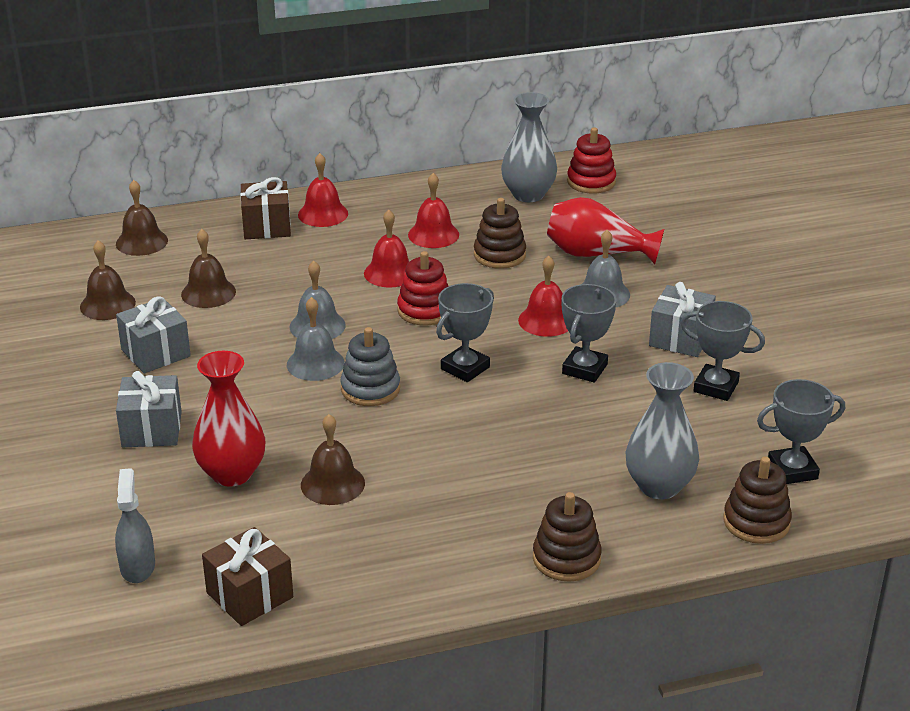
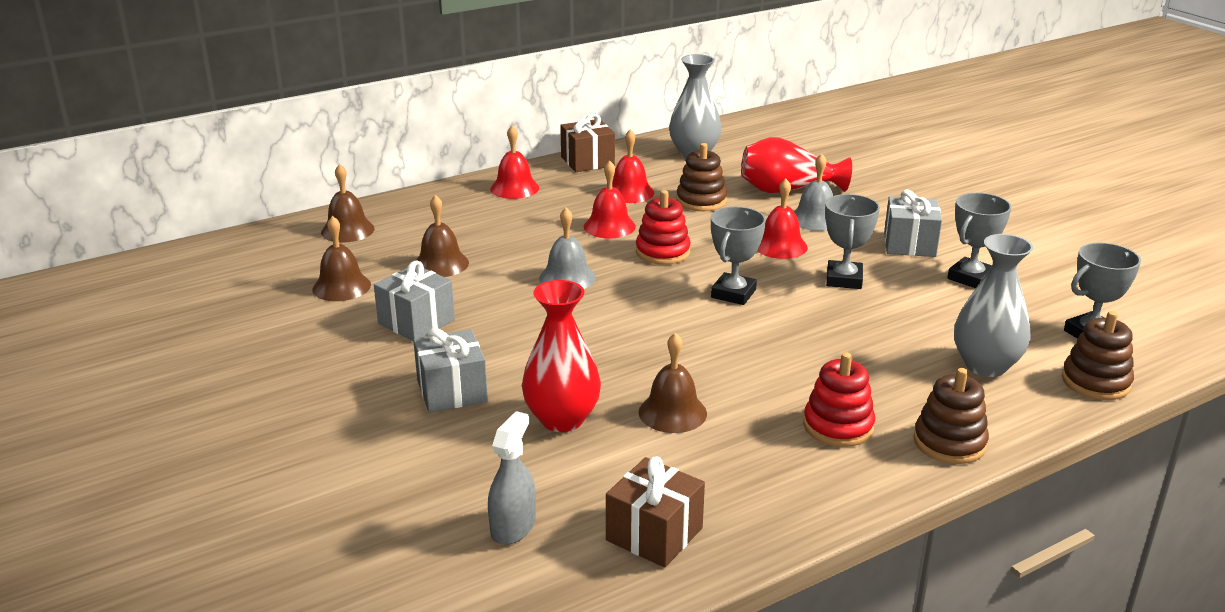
camera: 15 degrees left, 5 degrees down
grey spray bottle [115,468,155,583] -> grey spray bottle turned 45 degrees clockwise [488,411,536,545]
brown gift [240,177,291,239] -> brown gift moved to [560,114,615,172]
grey bell [287,297,345,381] -> none
grey stacking toy [340,327,400,406] -> none
red stacking toy [567,127,616,194] -> red stacking toy moved to [803,353,875,447]
grey trophy [681,301,765,401] -> grey trophy turned 60 degrees counterclockwise [947,193,1012,288]

